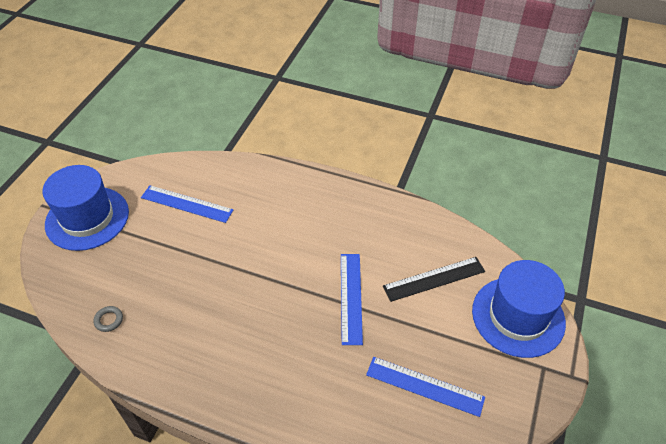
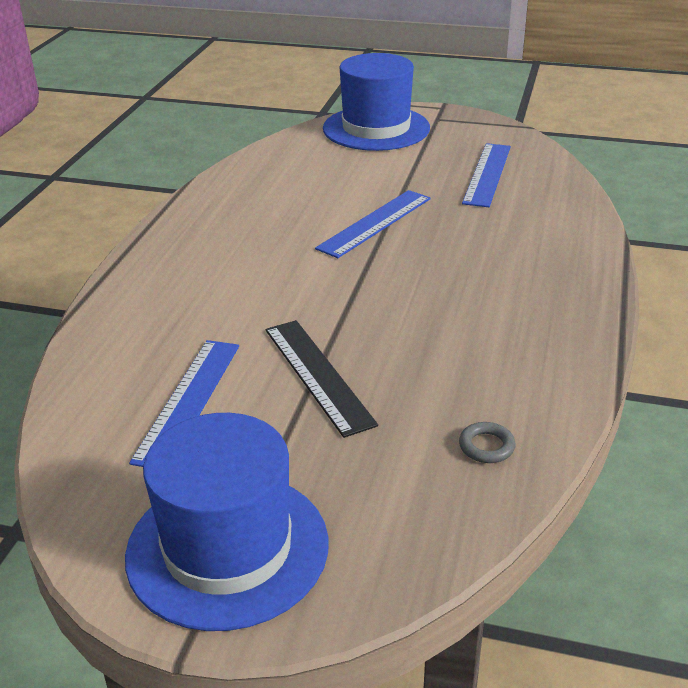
camera: 95 degrees left, 15 degrees down
blue ruler [341,254,363,345] -> blue ruler turned 45 degrees counterclockwise [315,190,431,258]
black ruler [383,257,485,302] -> black ruler moved to [265,320,378,438]

